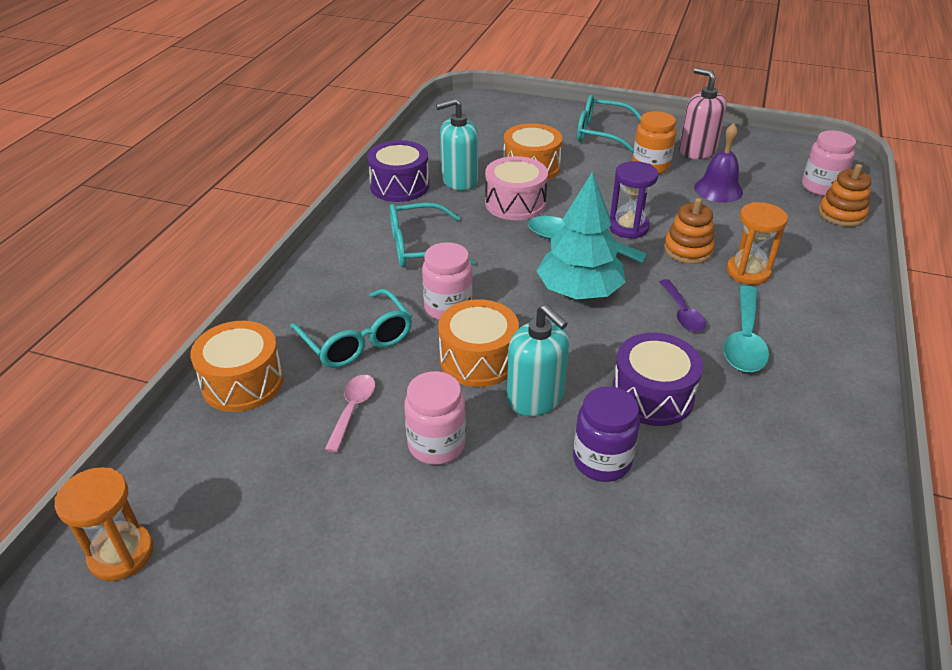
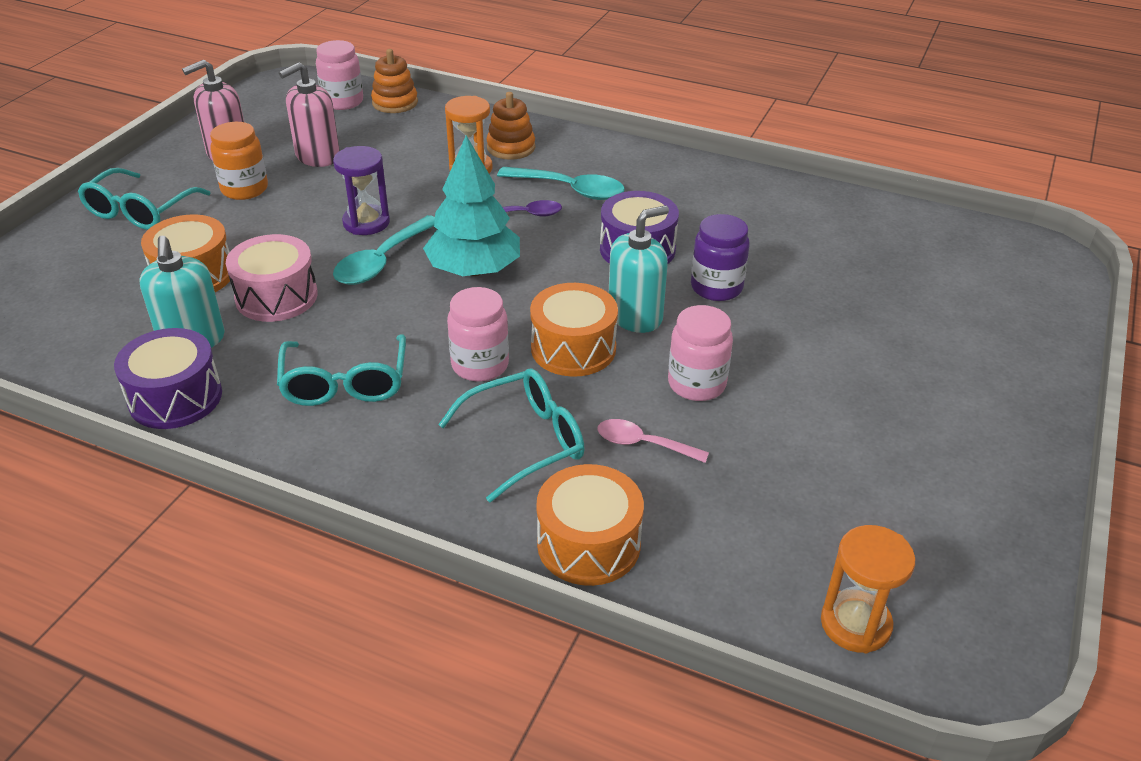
camera: 85 degrees left, 0 degrees up
orange stacking toy [664,198,715,264] -> orange stacking toy moved to [486,92,535,160]
purple bell [694,123,743,203] -> pink soap dispenser [279,62,340,167]

